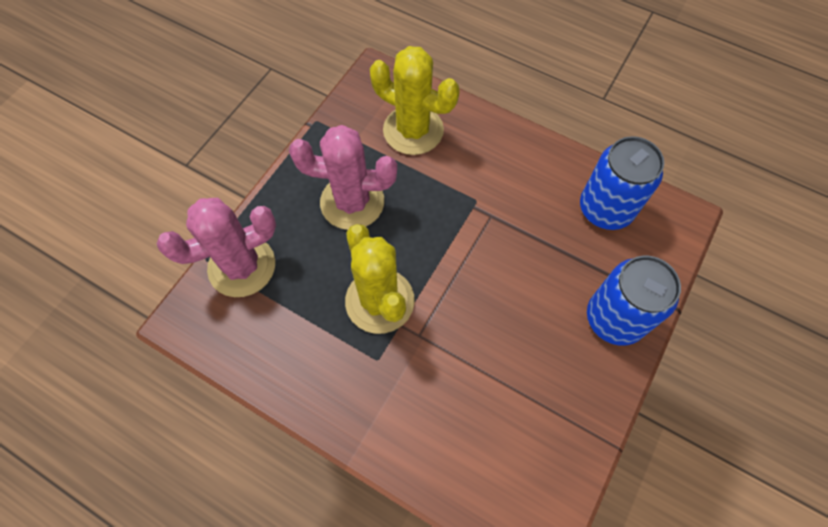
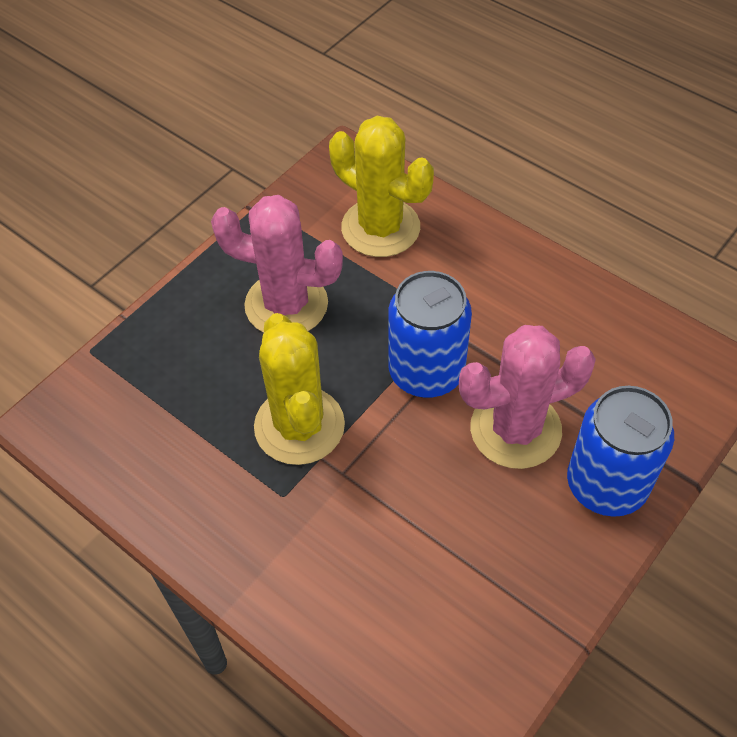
camera: 10 degrees right, 10 degrees down
pink cactus [157,198,276,297] -> pink cactus moved to [459,325,596,469]
blue can [580,136,664,230] -> blue can moved to [388,271,472,398]

